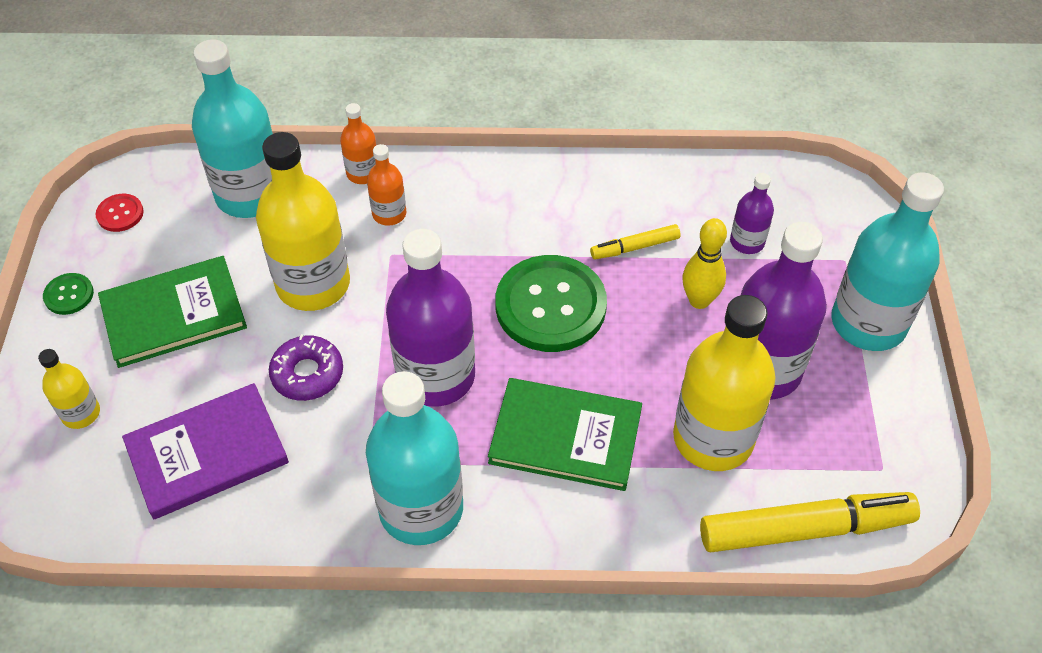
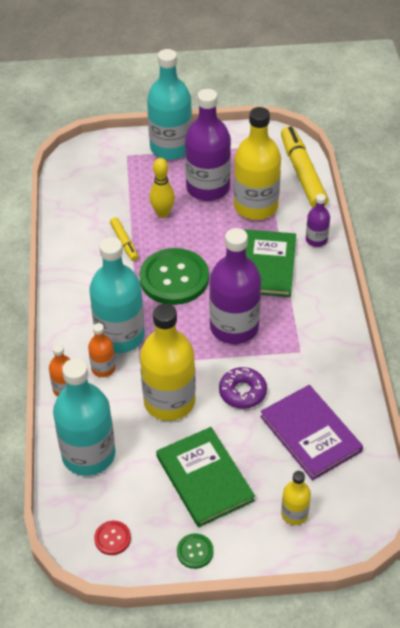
camera: 95 degrees left, 5 degrees down
turquoise bottle [366,371,463,545] -> turquoise bottle moved to [89,237,145,353]
purple bottle [730,173,774,254] -> purple bottle moved to [306,194,330,247]

